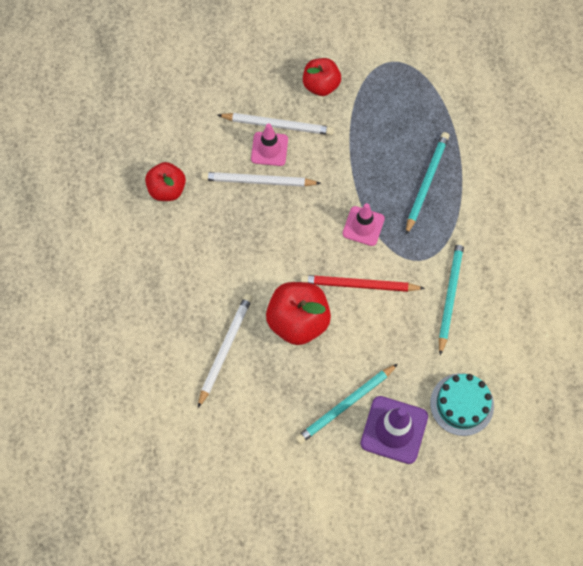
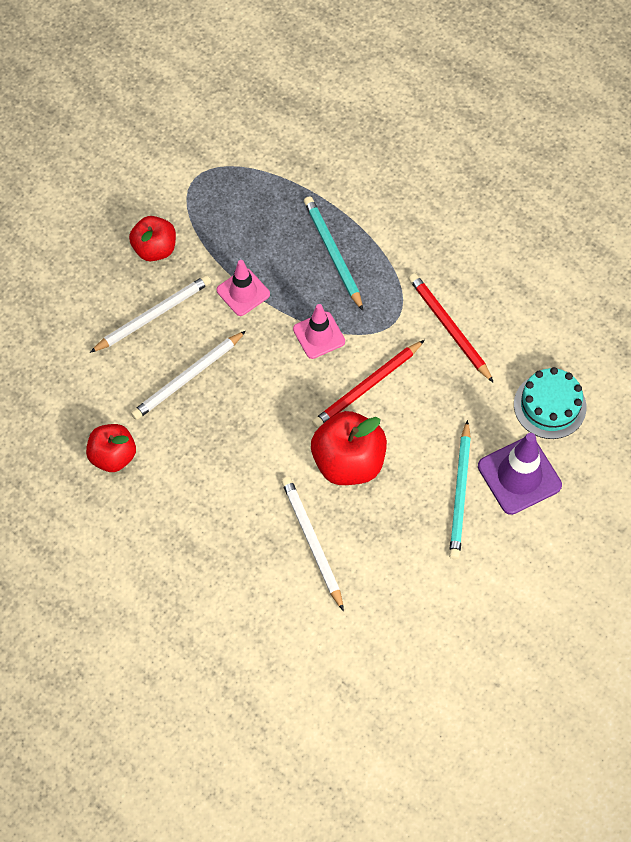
camera: 45 degrees left, 5 degrees down
pink traffic cone [251,123,288,166] -> pink traffic cone moved to [217,260,270,316]
turquoise pencil [439,239,465,355] -> red pencil [409,273,494,383]

